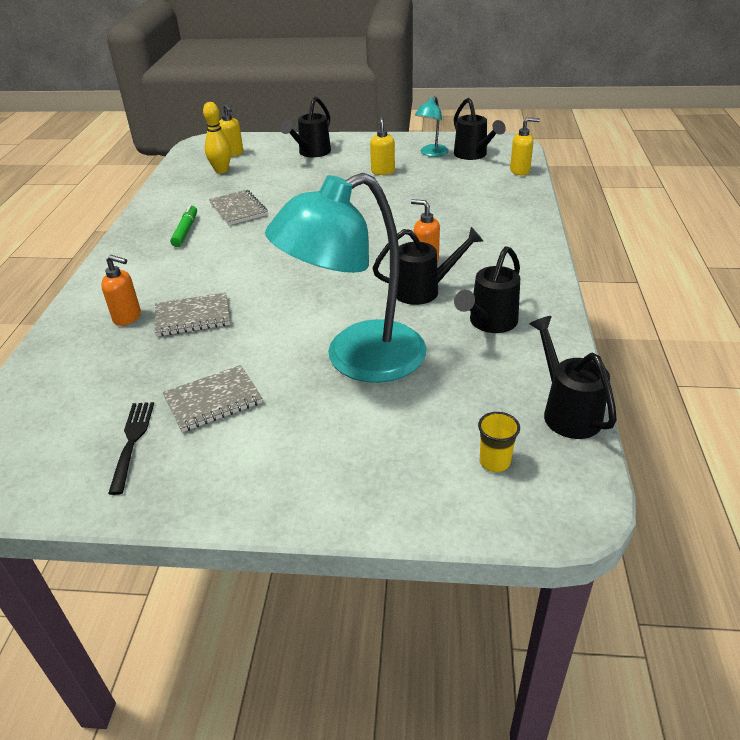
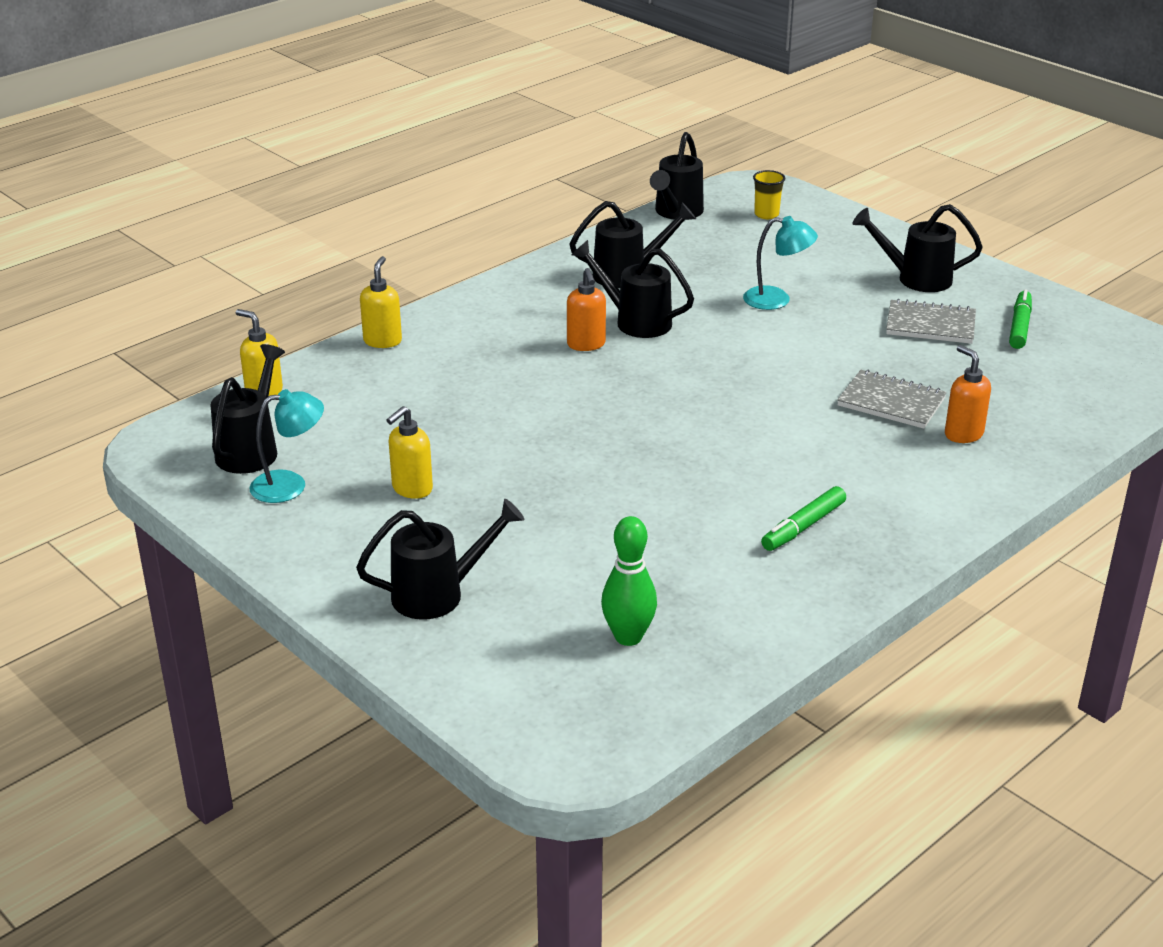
camera: 140 degrees left, 5 degrees down
black fork [108,402,154,495] -> green marker [1009,289,1032,349]
yellow bowling pin [203,102,231,173] -> green bowling pin [601,516,657,646]
grey notebook [209,190,268,225] -> none
yellow soap dispenser [219,104,243,157] -> yellow soap dispenser moved to [360,256,402,348]
turquoise lamp [265,173,427,383] -> turquoise lamp [743,216,818,310], size x0.45
none -> black watering can [852,204,983,292]

